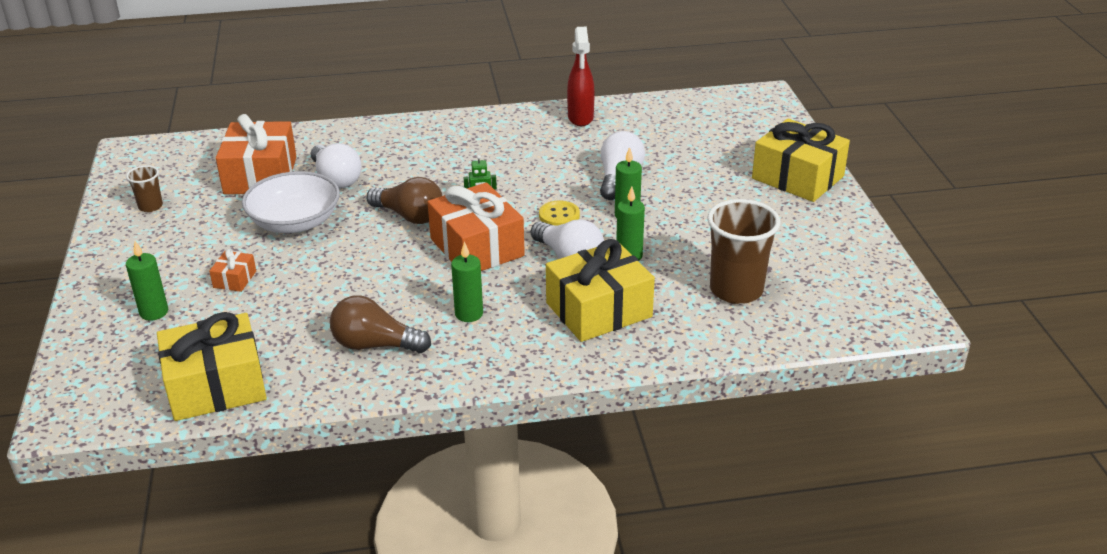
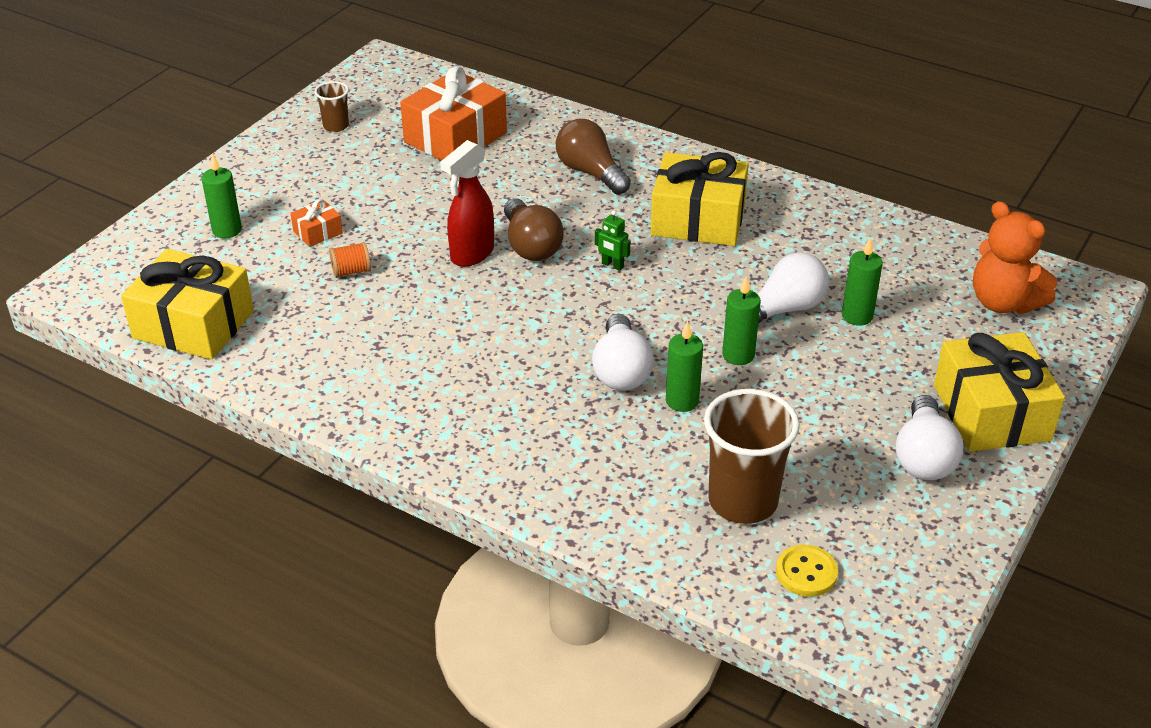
camera: 40 degrees right, 5 degrees up
white bowl [242,171,340,233] -> none
white light bulb [311,143,362,189] -> white light bulb moved to [896,395,963,480]
brown light bulb [330,295,431,353] -> brown light bulb moved to [556,119,631,195]
orange gift [428,183,525,271] -> none
green candle [451,241,483,322] -> green candle moved to [842,238,883,326]
yellow button [539,201,580,225] -> yellow button moved to [776,545,838,597]
yellow gift [546,239,655,342] -> yellow gift moved to [650,152,749,246]
red spray bottle [567,27,595,126] -> red spray bottle moved to [440,140,494,267]
none -> orange spool [329,242,371,278]
none -> orange teddy bear [973,201,1057,314]

